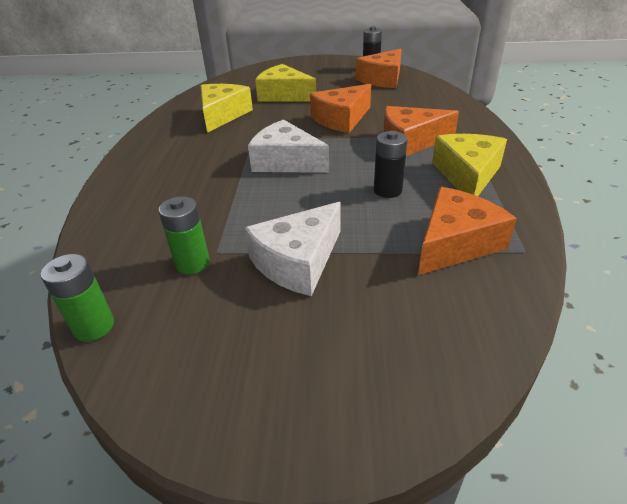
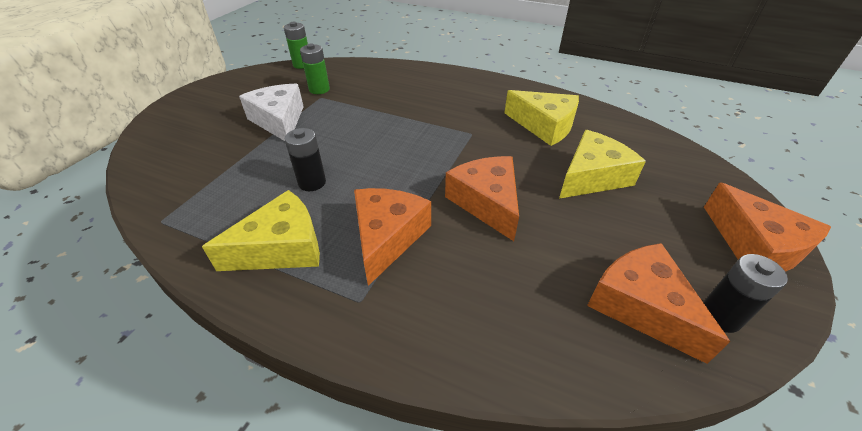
camera: 110 degrees right, 5 degrees up
white cheese [248,120,329,173] -> none
orange cheese [418,187,517,275] -> orange cheese moved to [704,182,831,272]
yellow cheese [432,134,507,196] -> yellow cheese turned 60 degrees counterclockwise [202,190,320,271]

